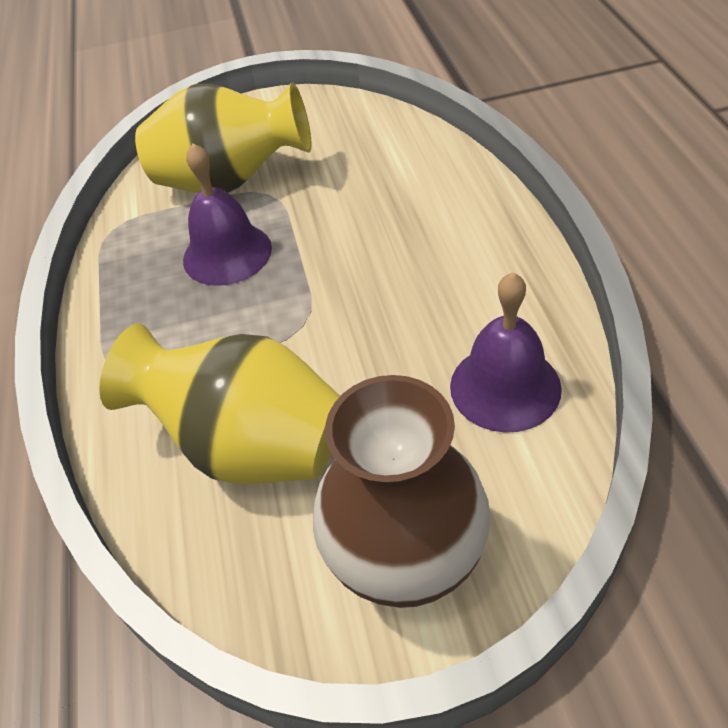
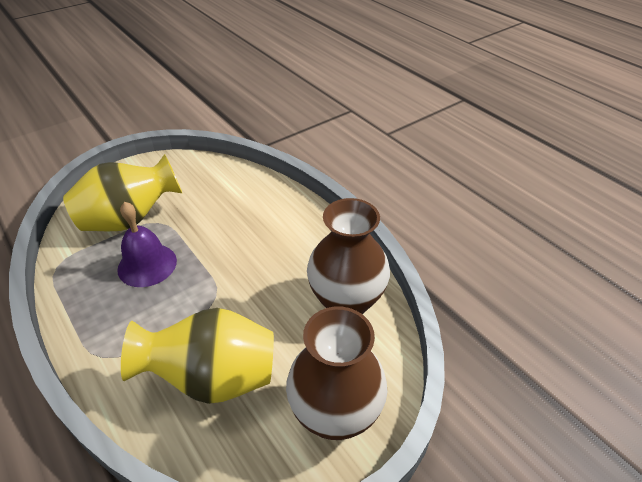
camera: 30 degrees left, 5 degrees down
purple bell [450,272,562,433] -> brown vase [307,198,390,314]

